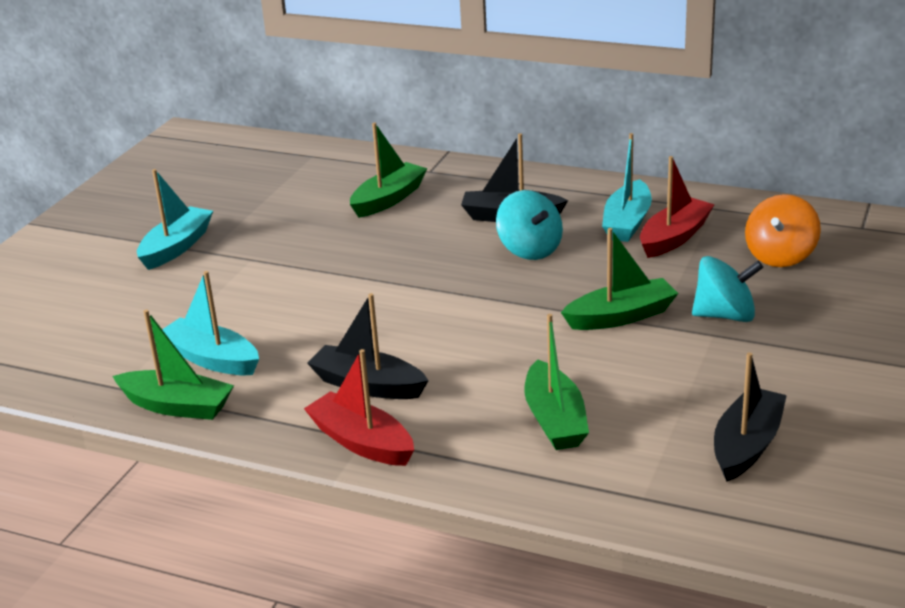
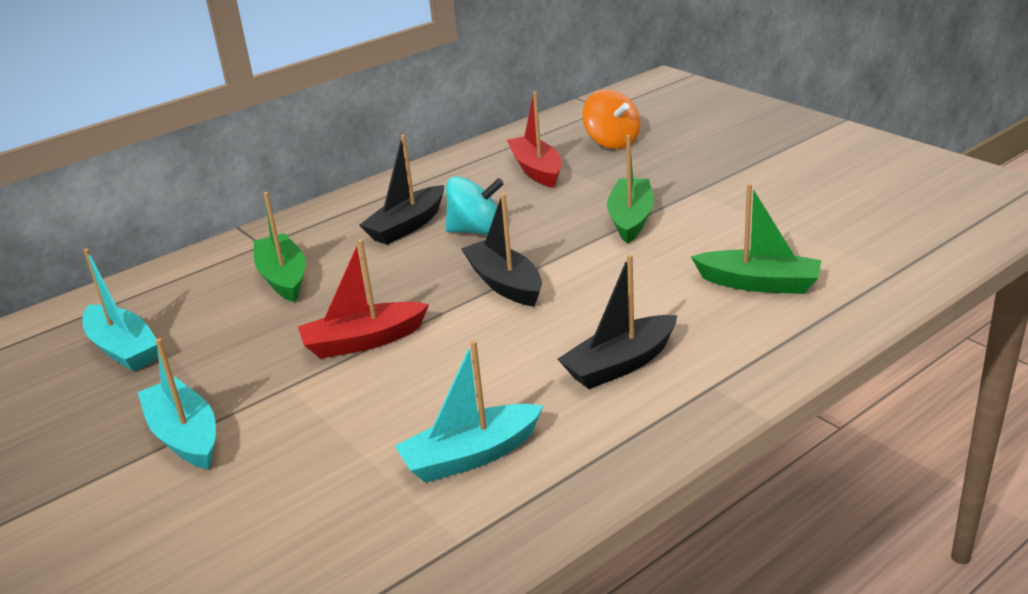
camera: 60 degrees left, 0 degrees up
green boat [112,310,234,420] -> none
red boat [304,349,414,466] -> red boat moved to [298,239,429,359]
turquoise boat [602,133,652,242] -> turquoise boat moved to [82,248,158,371]
turquoise spinning top [692,256,763,322] -> none
black boat [714,352,787,482] -> black boat moved to [461,194,542,307]

